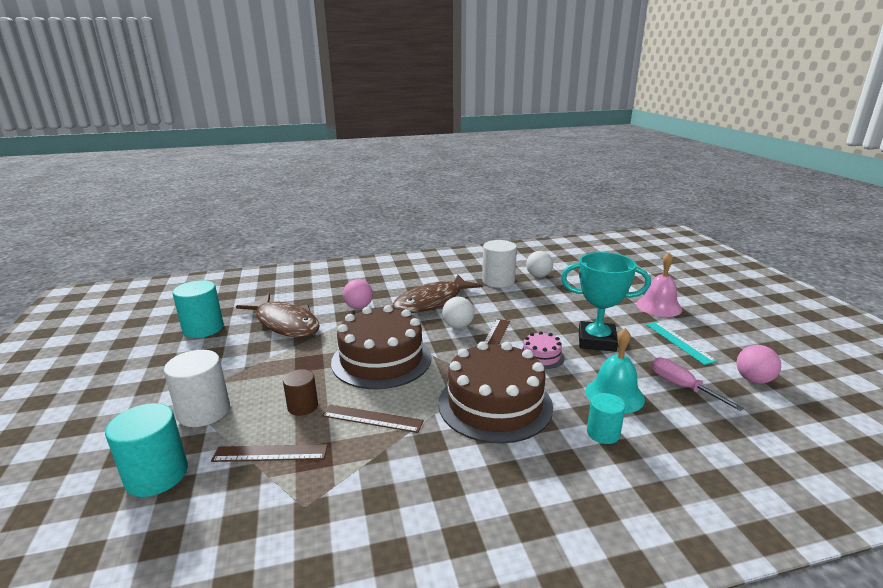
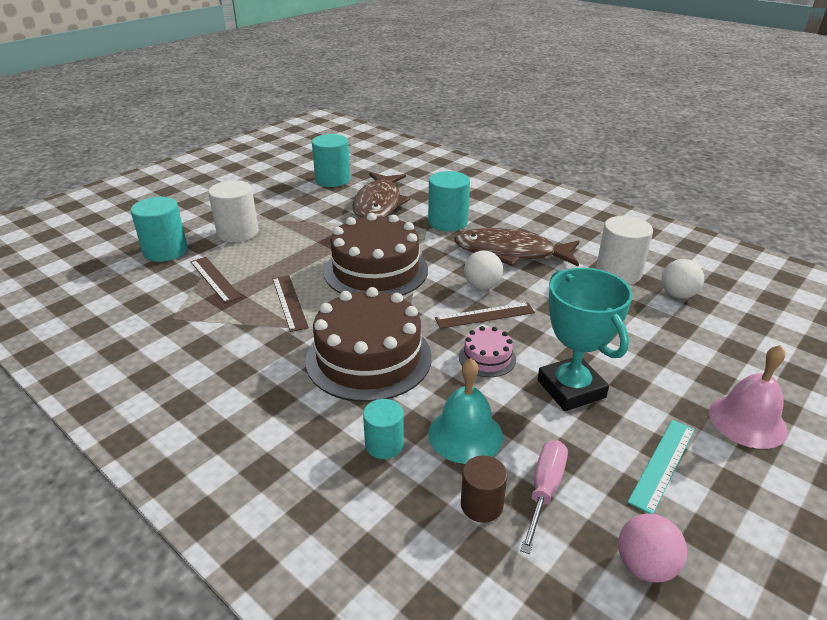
camera: 55 degrees right, 10 degrees up
brown cylinder [283,369,318,416] -> brown cylinder moved to [461,456,507,523]
pink ball [343,279,373,309] -> turquoise cylinder [428,171,470,231]

